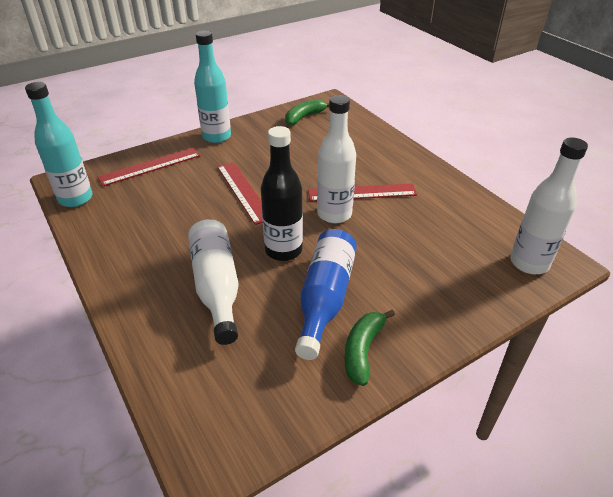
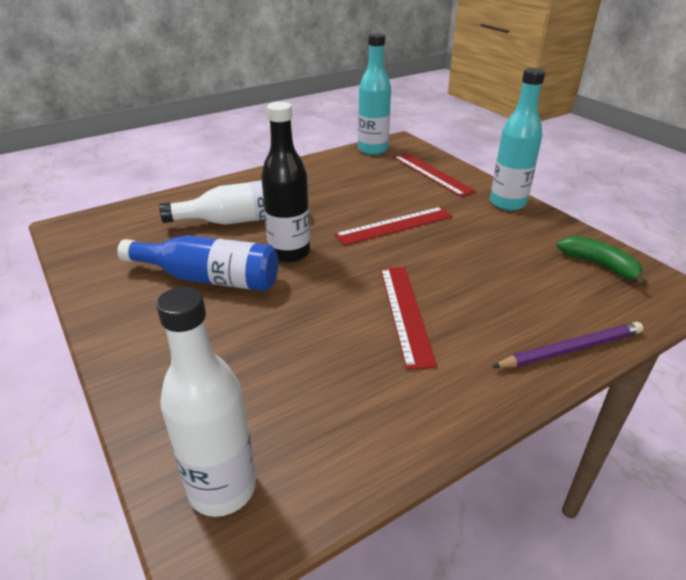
camera: 90 degrees right, 5 degrees down
white bottle [317,95,356,223] -> none
green banana [344,310,395,386] -> none
none -> purple pencil [492,322,643,368]

